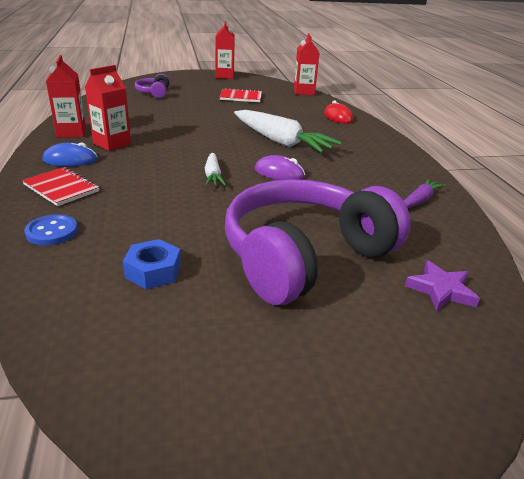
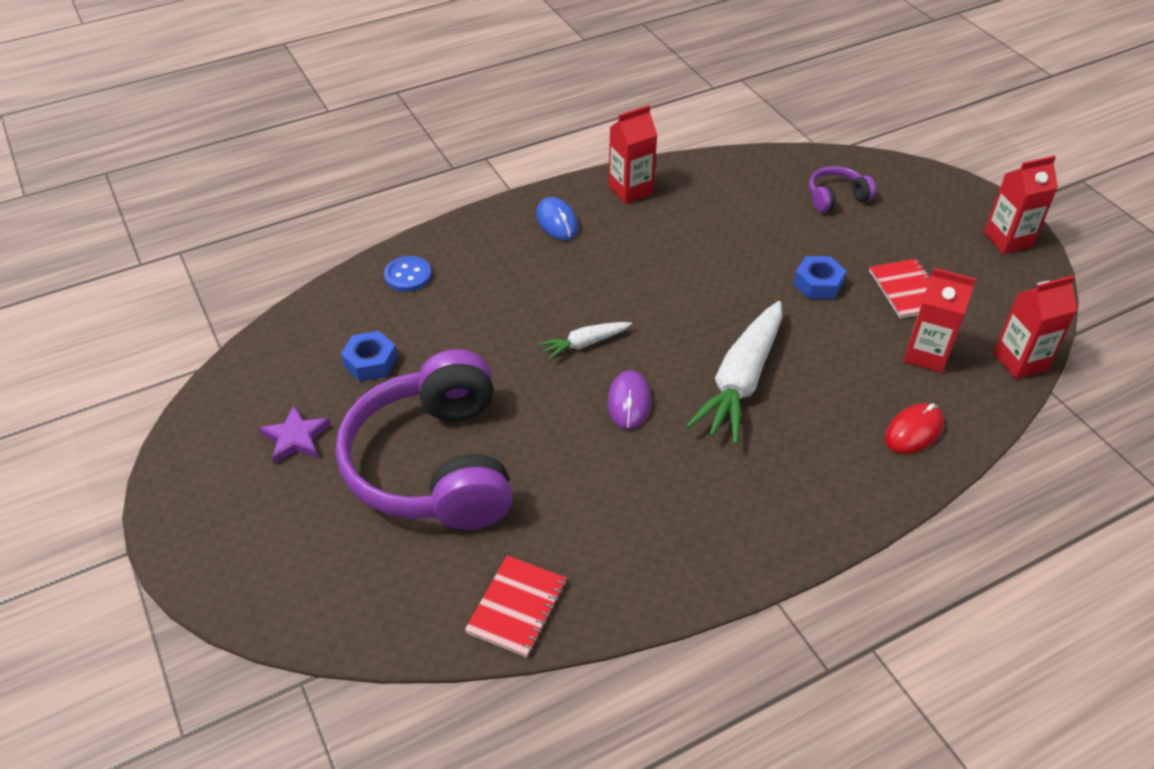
camera: 75 degrees right, 15 degrees up
red notebook [22,167,100,206] -> red notebook moved to [465,556,567,657]
red carton [85,65,131,151] -> red carton moved to [904,268,976,373]
purple headphones [225,179,411,305] -> purple headphones turned 135 degrees counterclockwise [336,349,513,530]
purple carrot [404,179,446,208] -> none
purple star [405,260,480,312] -> purple star moved to [259,405,331,465]
none -> blue nut [793,256,846,299]

